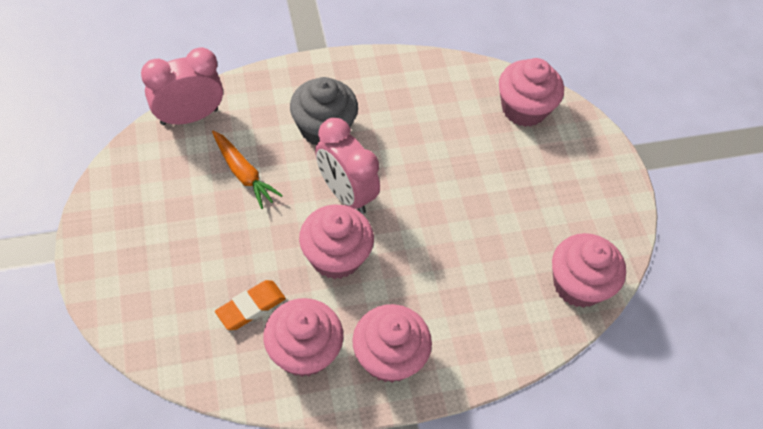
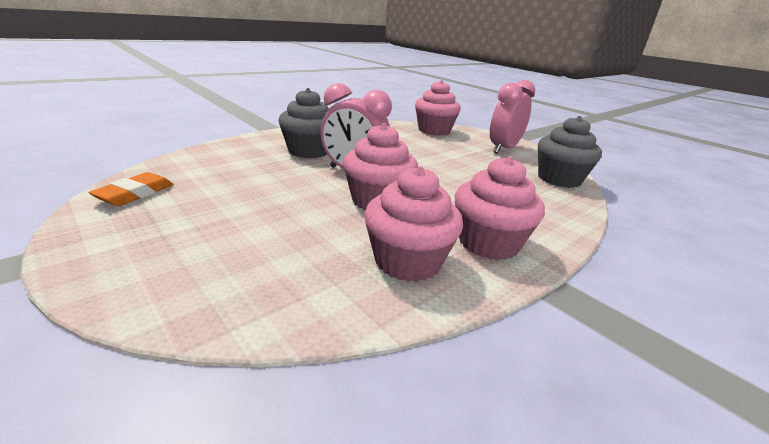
camera: 25 degrees left, 30 degrees down
pink clock [141,48,223,125] -> pink clock moved to [490,80,535,153]
orange carrot [212,131,283,209] -> none
orange eraser [215,280,286,330] -> orange eraser moved to [88,172,174,206]
pink cupcake [552,233,626,308] -> grey cupcake [538,116,602,188]

